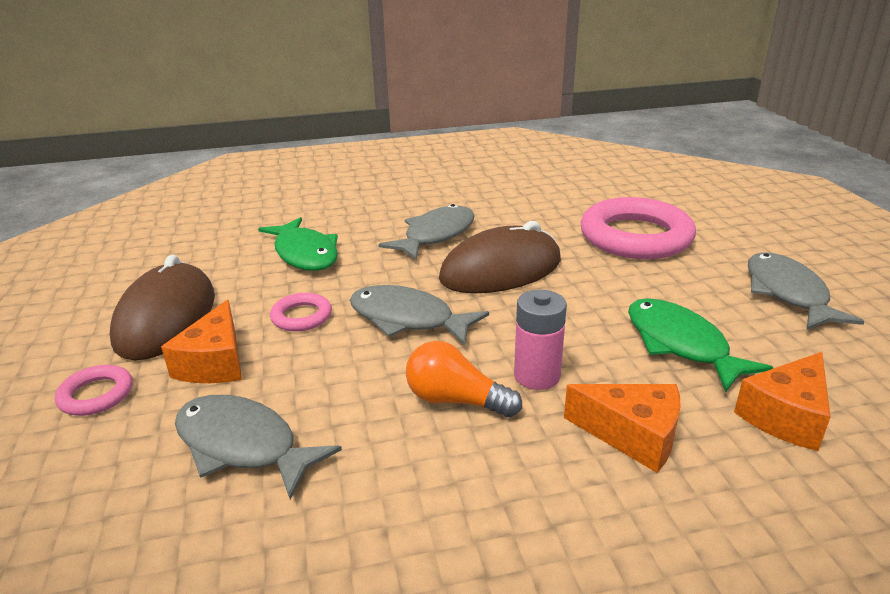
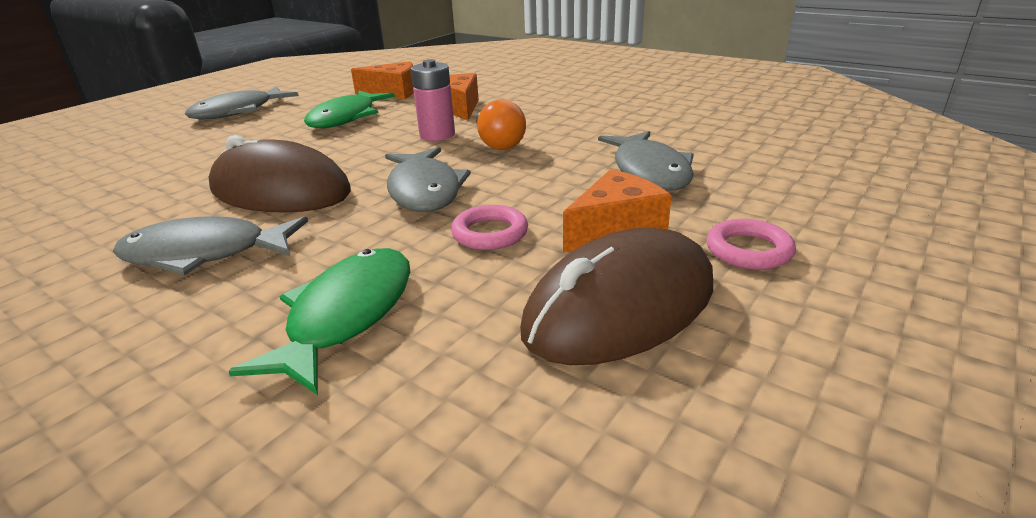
camera: 130 degrees left, 0 degrees up
pink ring [581,197,696,259] -> none

